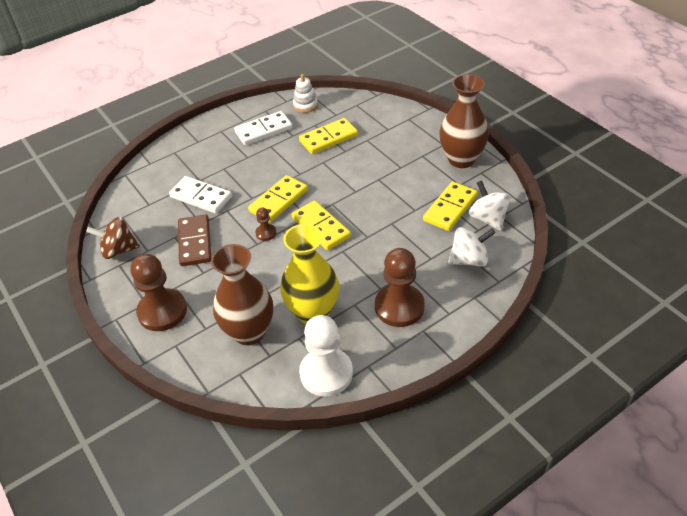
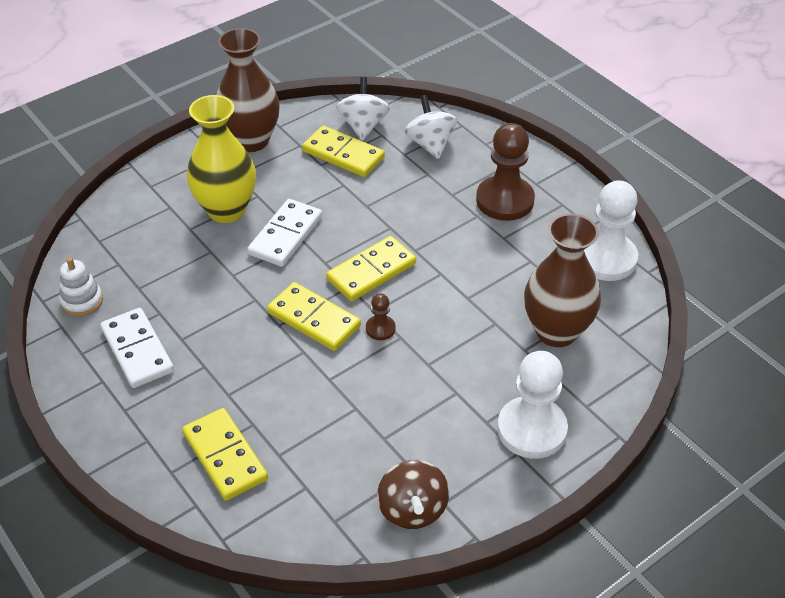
camera: 95 degrees left, 0 degrees up
brown pawn [131,254,187,331] -> white pawn [497,351,568,459]
white domino [169,176,232,214] -> white domino moved to [247,199,322,267]
brown domino [178,215,211,266] -> none
yellow vase [280,224,339,324] -> yellow vase moved to [187,95,256,223]
yellow domino [299,118,358,154] -> yellow domino moved to [182,408,268,501]
white spinning top [469,181,511,231] -> white spinning top turned 120 degrees clockwise [336,77,390,141]

